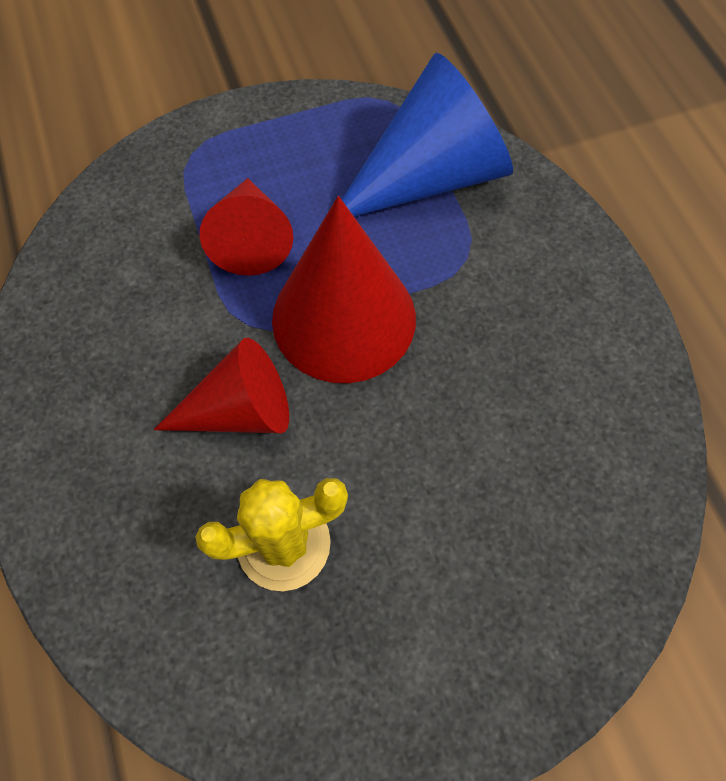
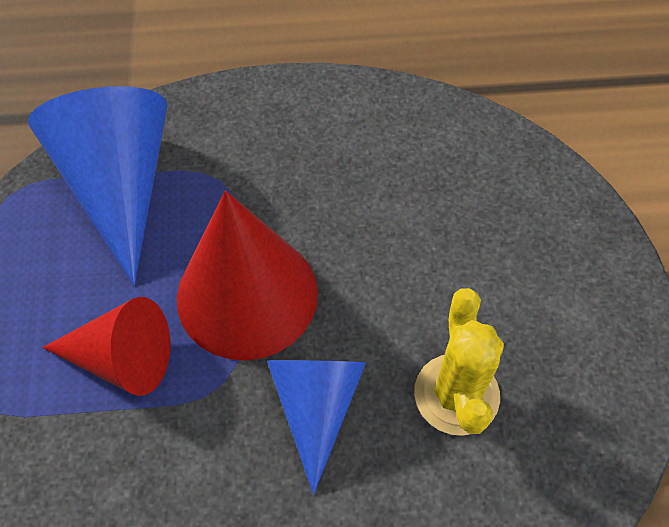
camera: 75 degrees left, 5 degrees down
red cone [154,338,289,433] -> blue cone [267,360,366,494]

